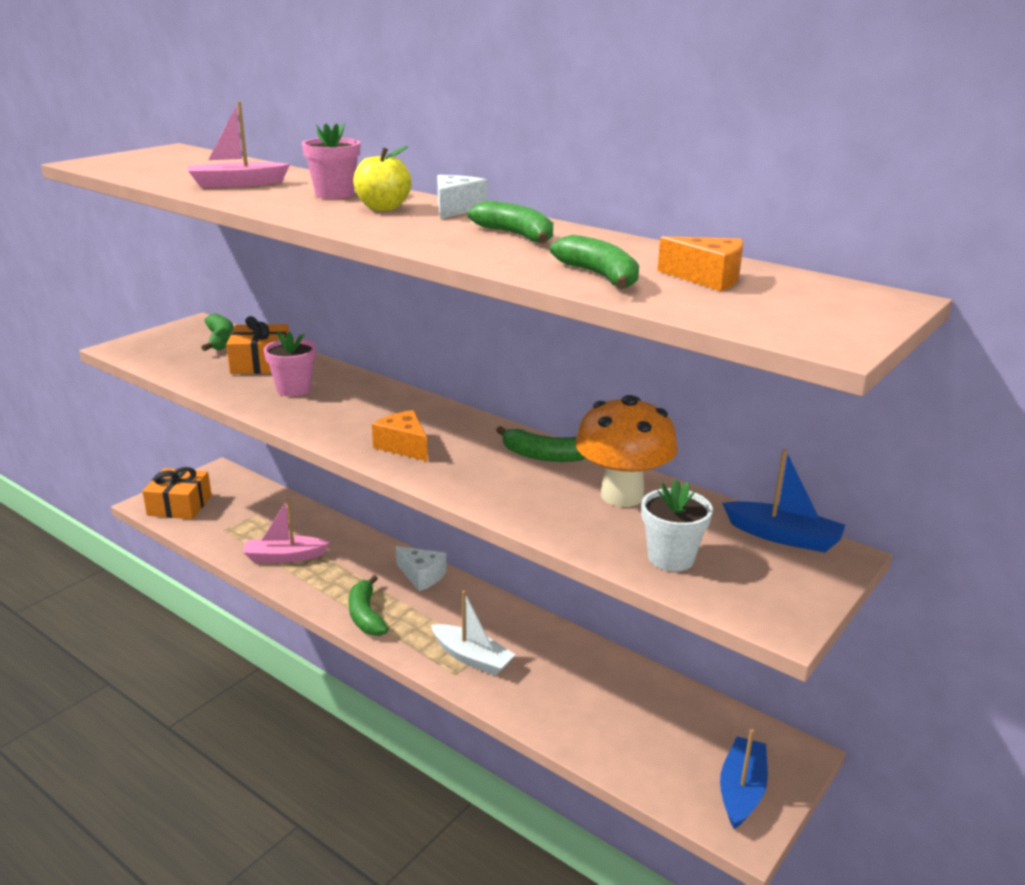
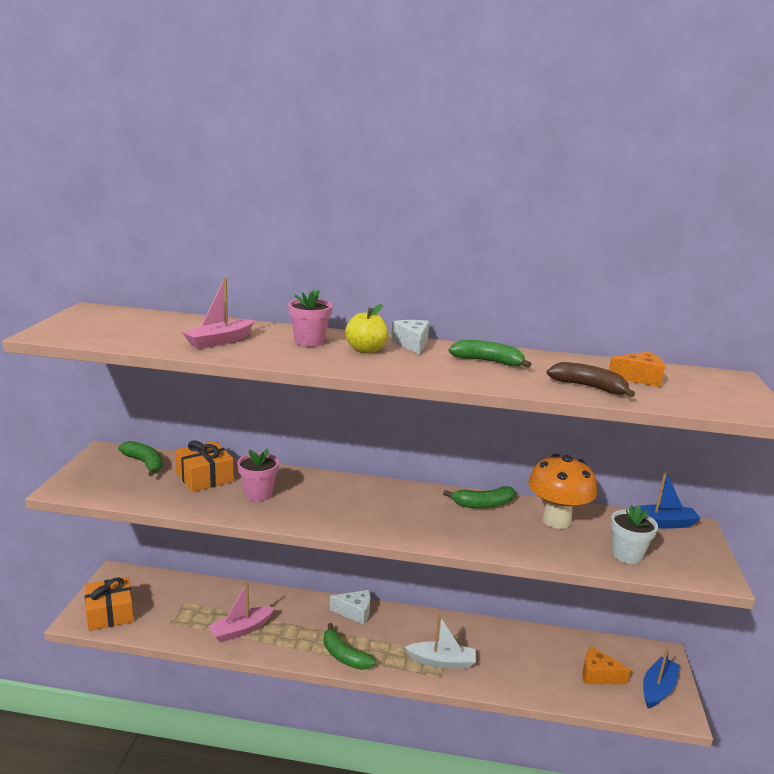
camera: 30 degrees left, 5 degrees down
orange cheese [372,410,428,462] -> orange cheese moved to [582,646,631,684]
green banana [550,235,639,289] -> brown banana [547,362,635,397]
blue boat [720,729,768,829] -> blue boat turned 45 degrees clockwise [643,647,680,709]

